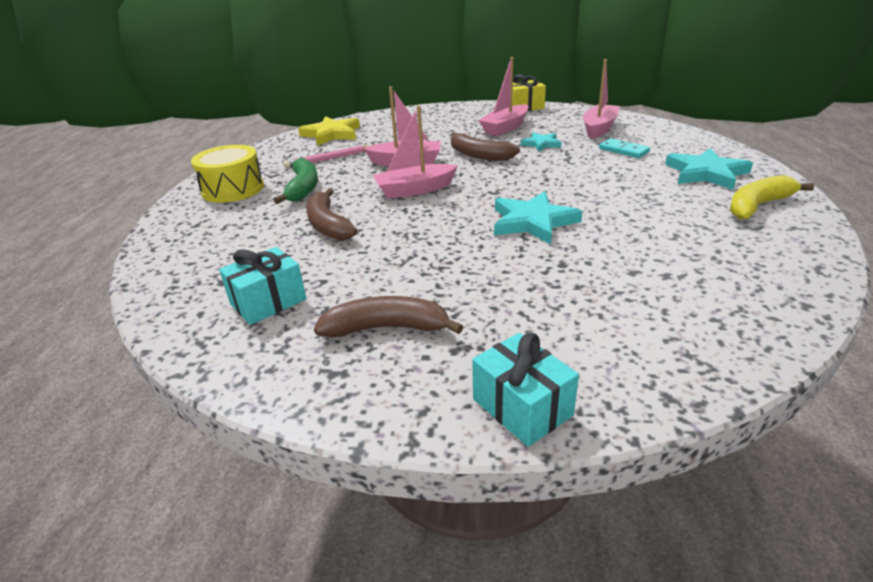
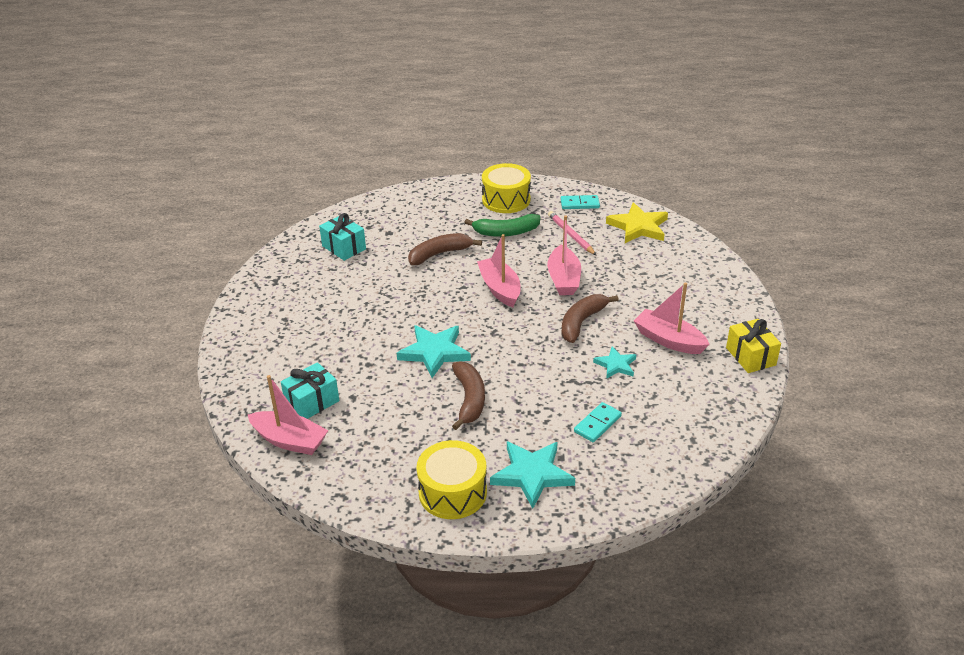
camera: 85 degrees right, 5 degrees up
brown banana [314,296,463,338] -> brown banana moved to [452,361,485,430]
turquoise gift [472,333,579,447] -> turquoise gift moved to [281,362,339,419]
pink boat [583,59,620,139] -> pink boat moved to [248,375,328,455]
yellow banana [730,175,814,220] -> yellow drum [416,440,487,519]
none -> turquoise domino [561,195,600,209]

